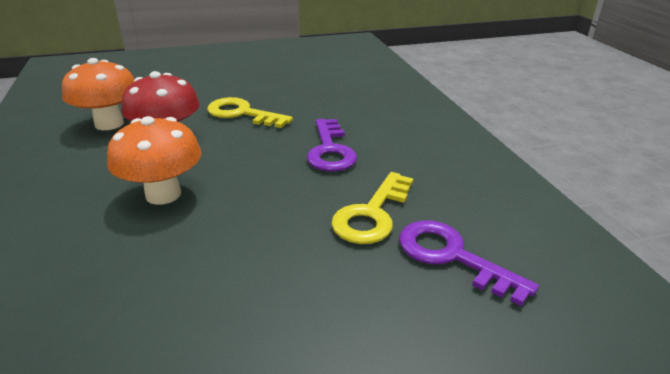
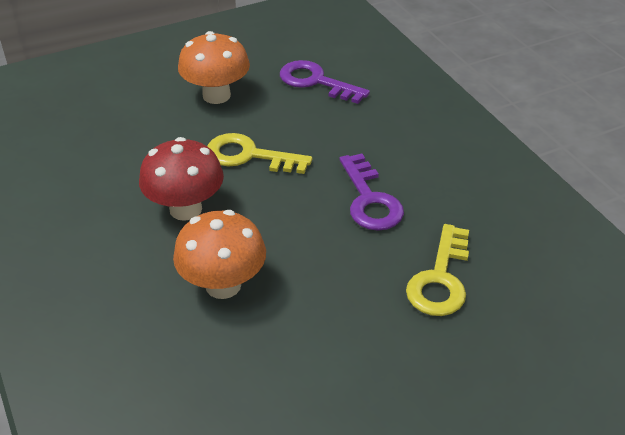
camera: 10 degrees left, 10 degrees up
orange mushroom [62,58,134,130] -> orange mushroom moved to [178,31,250,104]
purple key [399,220,539,306] -> purple key moved to [280,60,370,104]

